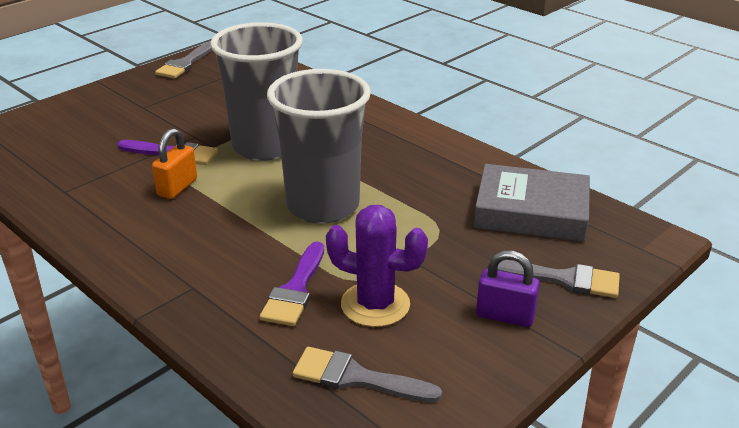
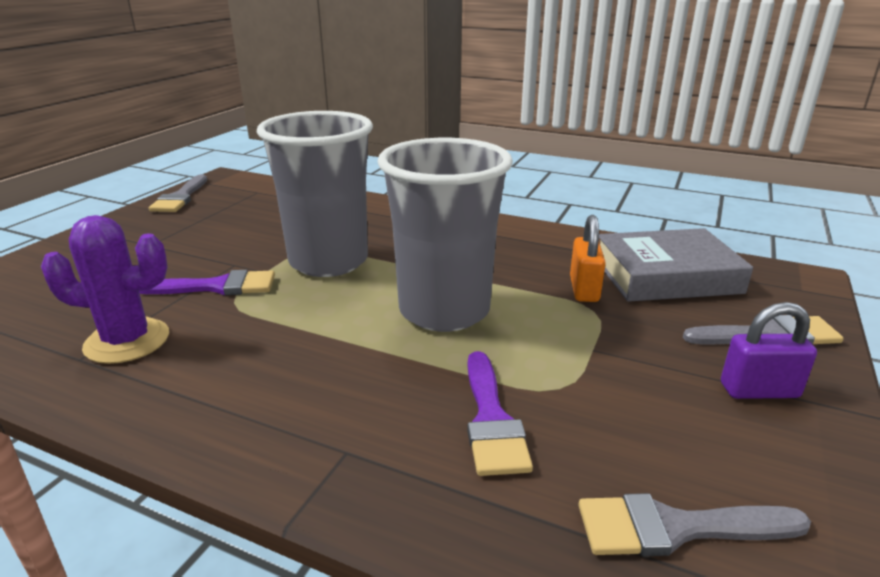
camera: 20 degrees left, 5 degrees down
orange padlock [152,128,197,199] -> orange padlock moved to [570,215,606,302]
purple cactus [326,205,428,327] -> purple cactus moved to [41,215,169,364]

